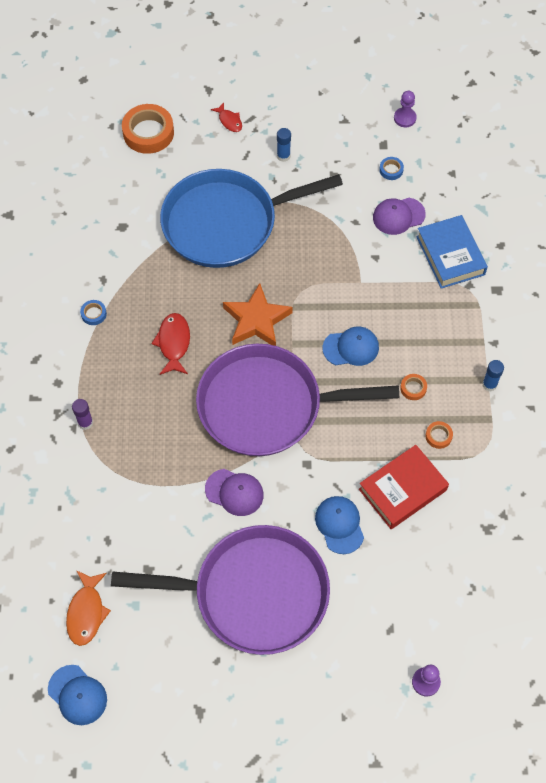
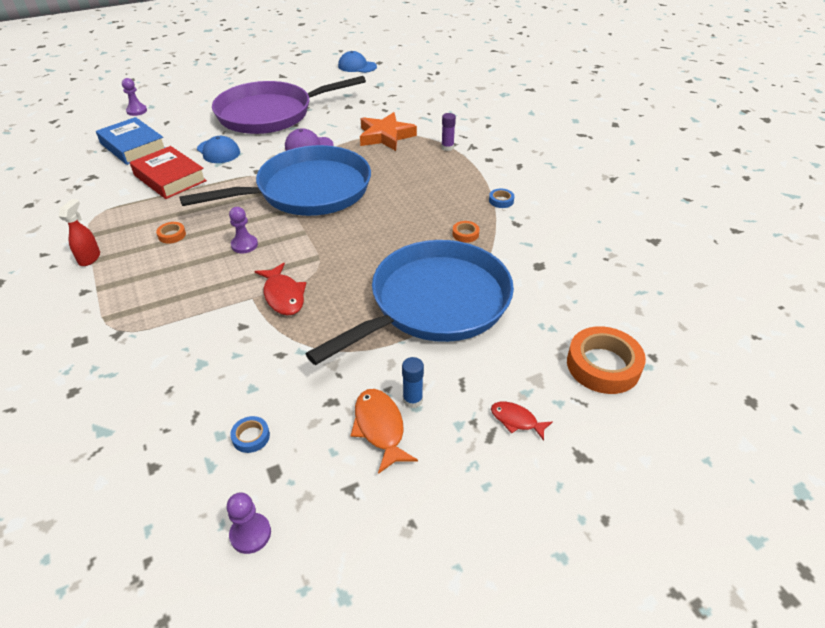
camera: 155 degrees right, 20 degrees down
orange fish [66,570,111,646] -> orange fish moved to [351,389,418,474]
red fish [151,313,190,375] -> red fish moved to [254,263,306,316]
purple pan [196,344,399,456] -> blue pan [179,145,371,216]
orange star [223,283,293,346] -> orange star moved to [360,112,417,151]
blue cap [323,327,379,366] -> purple pawn [229,207,258,253]
red book [359,445,449,529] -> red book turned 75 degrees counterclockwise [130,146,207,199]
purple cap [373,198,426,235] -> none
blue book [416,215,488,289] -> blue book moved to [96,117,165,165]
orange tape [425,421,453,449] -> orange tape moved to [453,221,480,243]
blue glue stick [482,360,504,391] -> red spray bottle [59,199,100,266]

